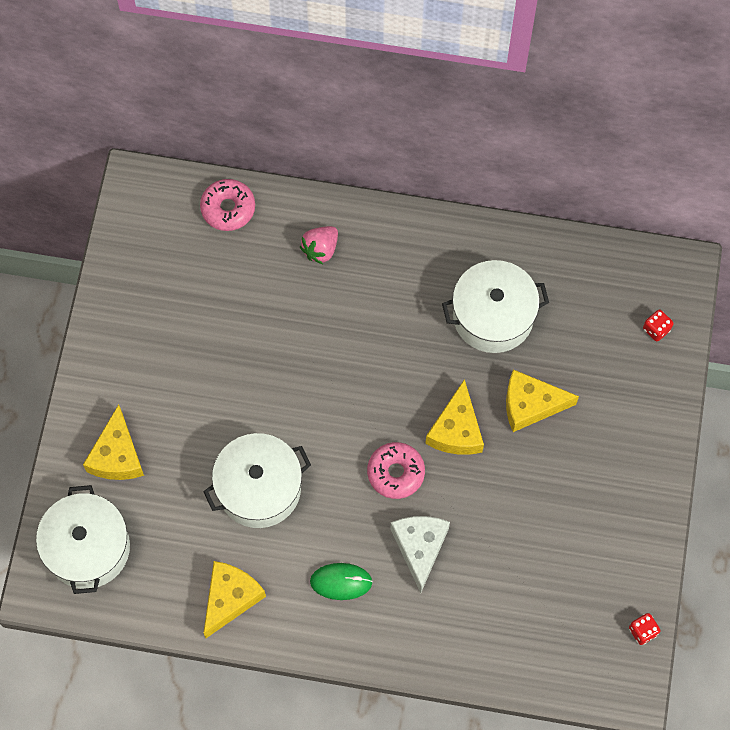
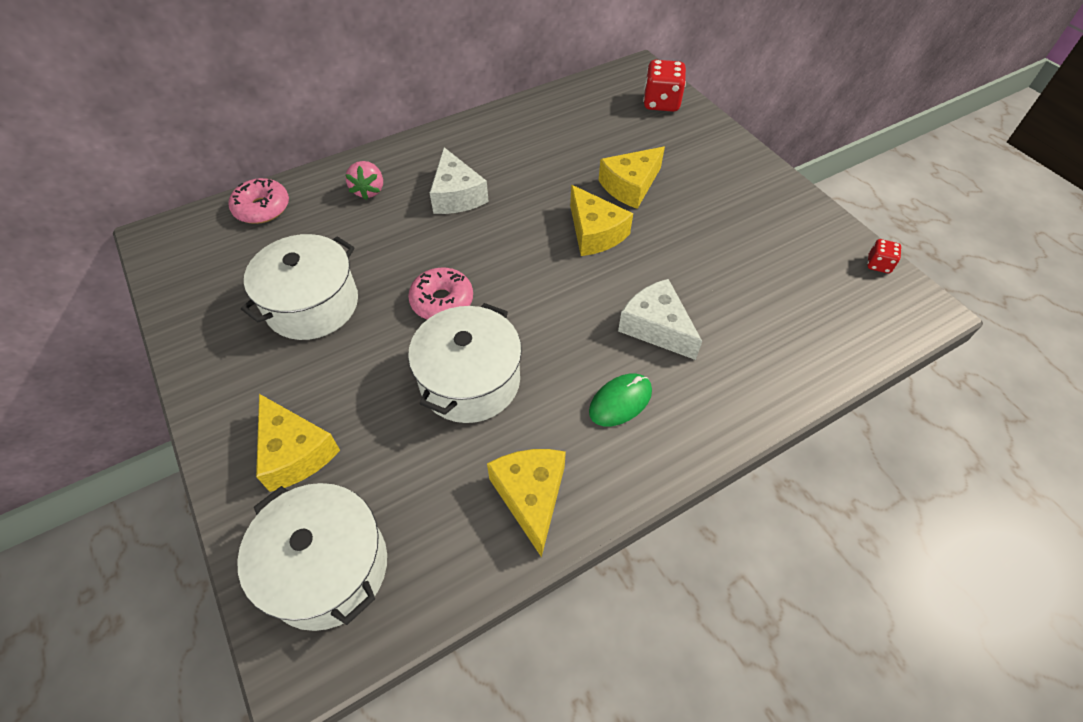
camera: 40 degrees left, 15 degrees down
pink donut [367,442,425,499] -> pink donut moved to [408,268,473,320]
white pot [442,260,549,353] -> white pot moved to [241,234,358,340]
red dice [643,310,673,341] -> red dice [643,60,686,112], size x1.88
none -> white cheese [430,147,489,214]

